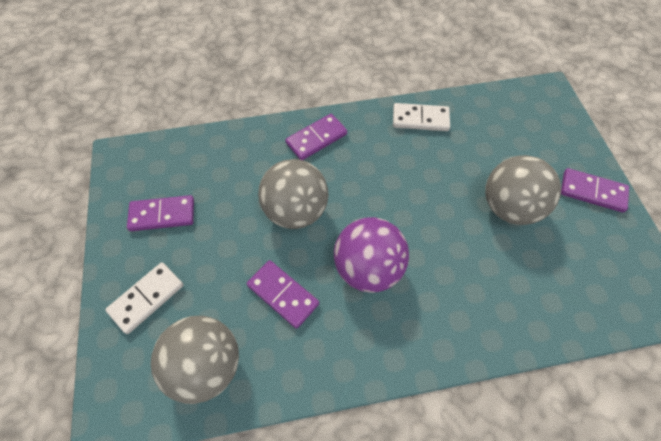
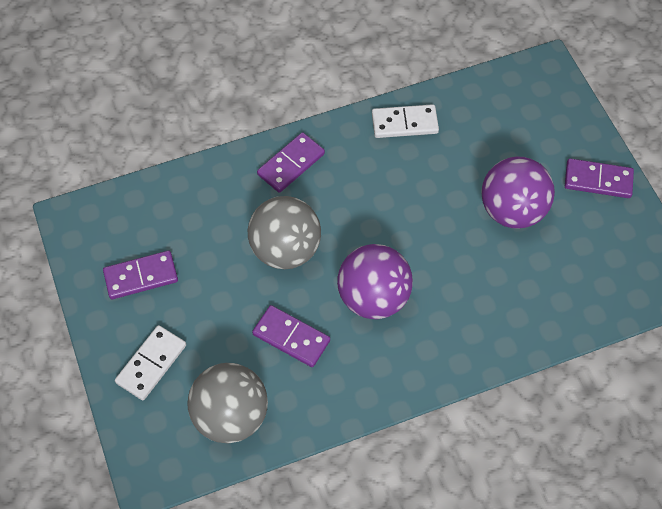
camera: 10 degrees left, 0 degrees up
grey ball [485,155,561,225] -> purple ball [481,156,555,229]

